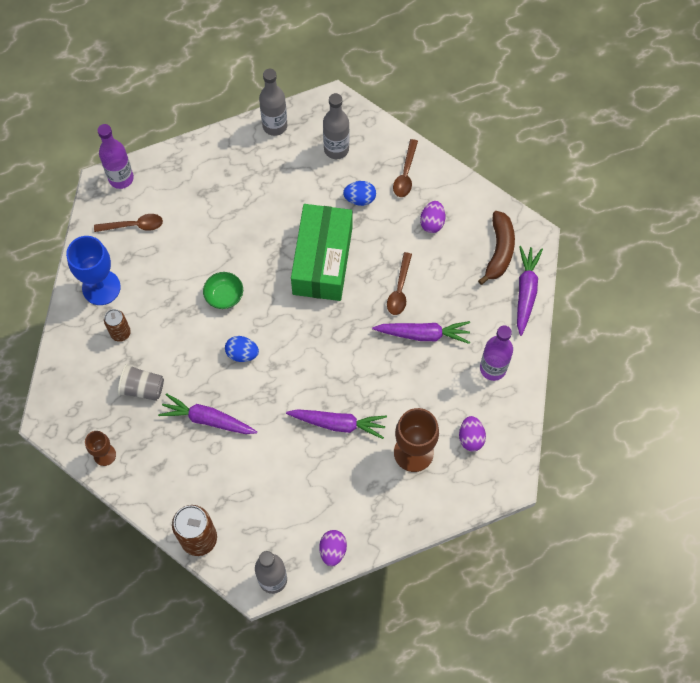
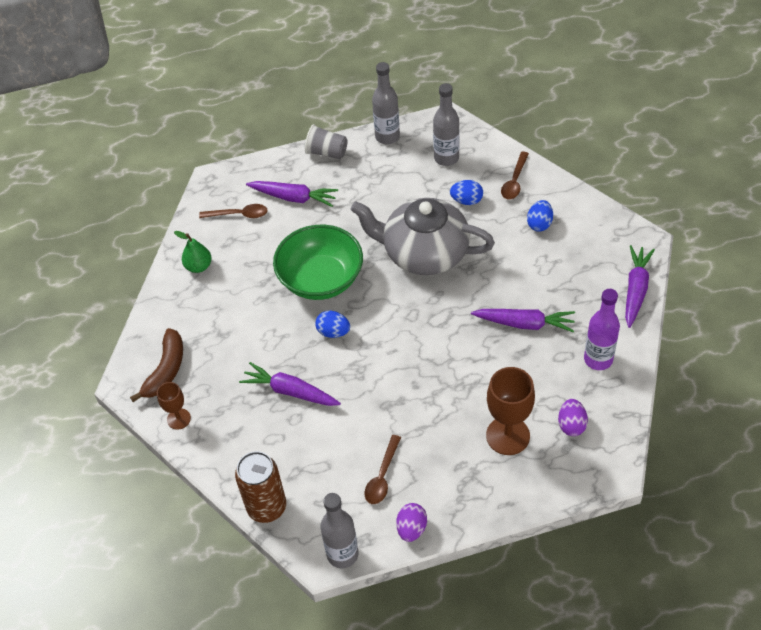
camera: 10 degrees right, 15 degrees down
blue goblet [66,236,121,305] -> green pear [174,231,212,273]
purple bottle [97,124,134,189] -> none
brown can [104,309,131,342] -> none
grey cup [118,363,164,401] -> grey cup moved to [305,124,347,159]
green bowl [203,272,243,309] -> green bowl [273,225,363,300], size x2.15
purple carrot [286,409,387,439] -> purple carrot moved to [246,181,338,207]
green box [291,204,353,301] -> grey teapot [351,198,495,275]
brown spoon [387,252,412,315] -> brown spoon moved to [365,435,401,504]
purple egg [420,201,445,233] -> blue egg [527,200,553,232]
brown banana [478,211,515,285] -> brown banana moved to [130,328,183,402]

